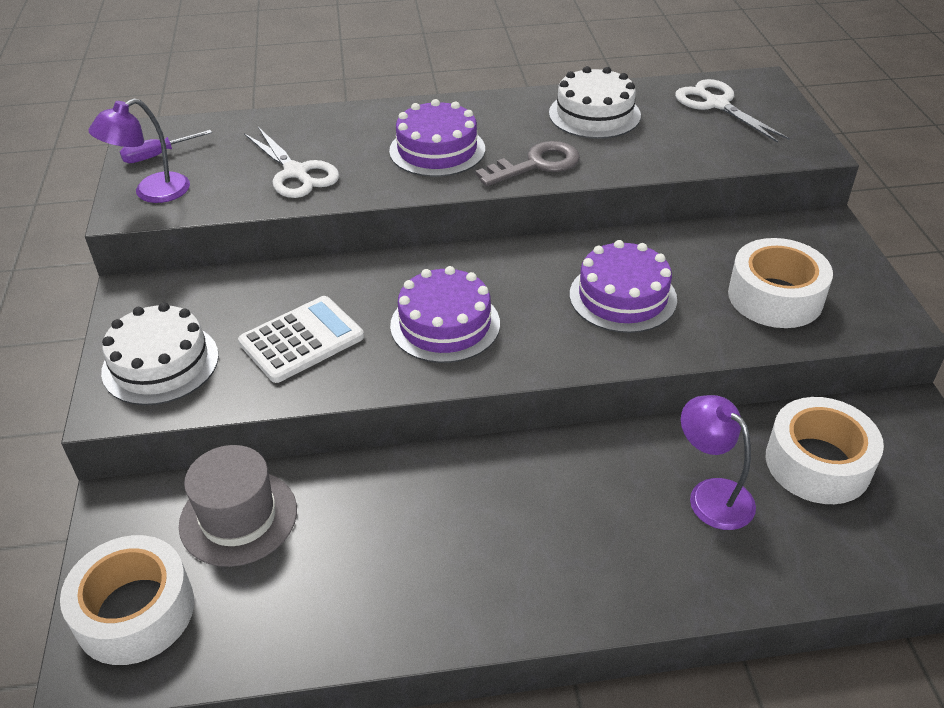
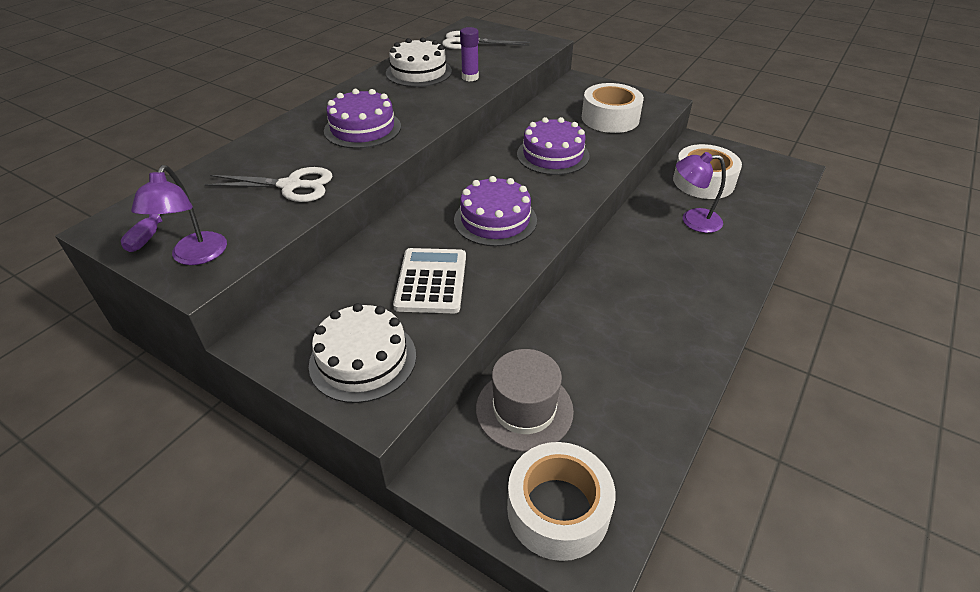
camera: 50 degrees left, 0 degrees up
grey key [475,141,580,186] -> none
none -> purple glue stick [460,27,479,81]

